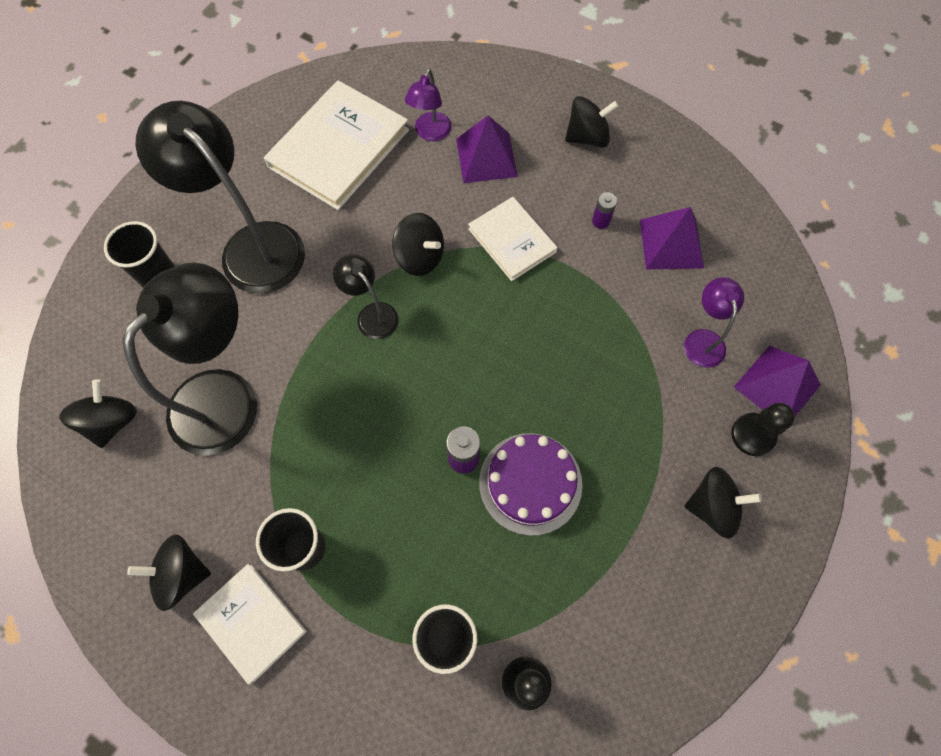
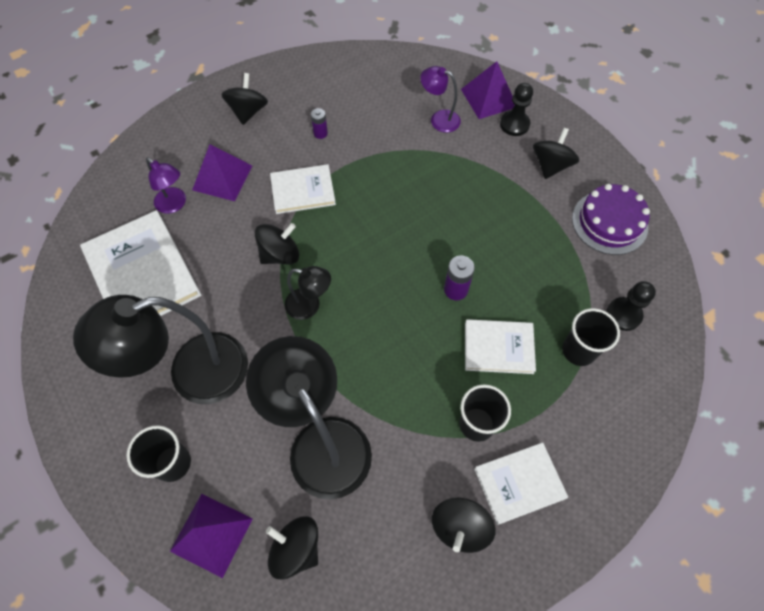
camera: 65 degrees left, 5 degrees down
black lamp [333,254,399,339] -> black lamp turned 150 degrees counterclockwise [285,266,331,320]
purple cake [479,433,583,536] -> purple cake moved to [572,184,650,255]
purple pyramid [640,207,704,269] -> purple pyramid moved to [170,494,253,578]
none -> white book [465,319,536,374]

